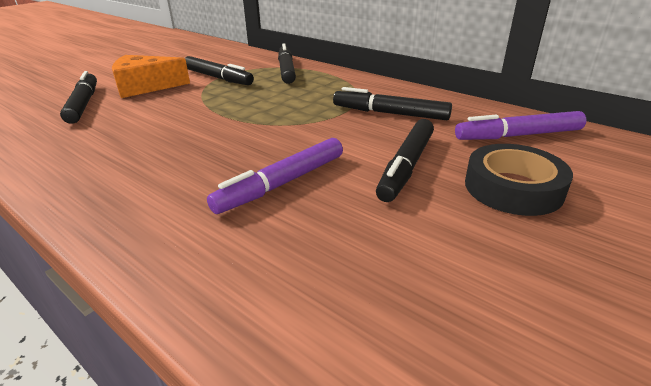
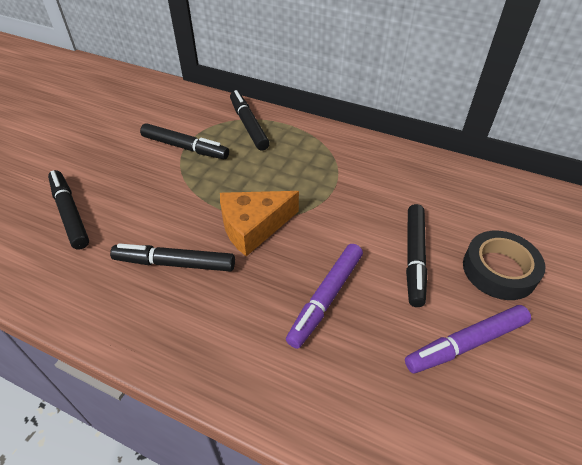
camera: 15 degrees left, 15 degrees up
orange cheese [112,55,190,98] -> orange cheese moved to [220,191,299,256]
black marker [333,87,452,120] -> black marker moved to [110,243,235,272]
purple marker [455,111,587,140] -> purple marker moved to [405,305,531,373]

